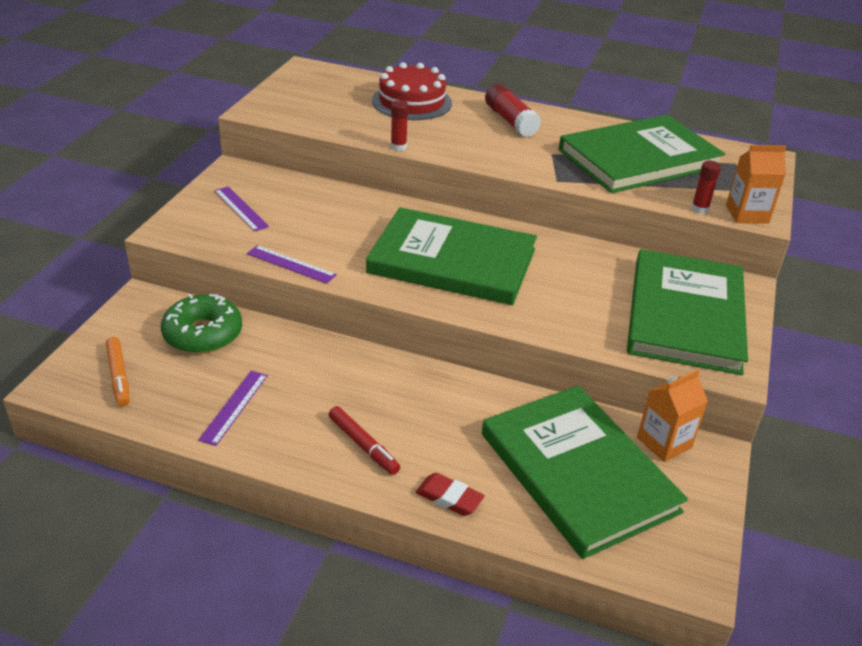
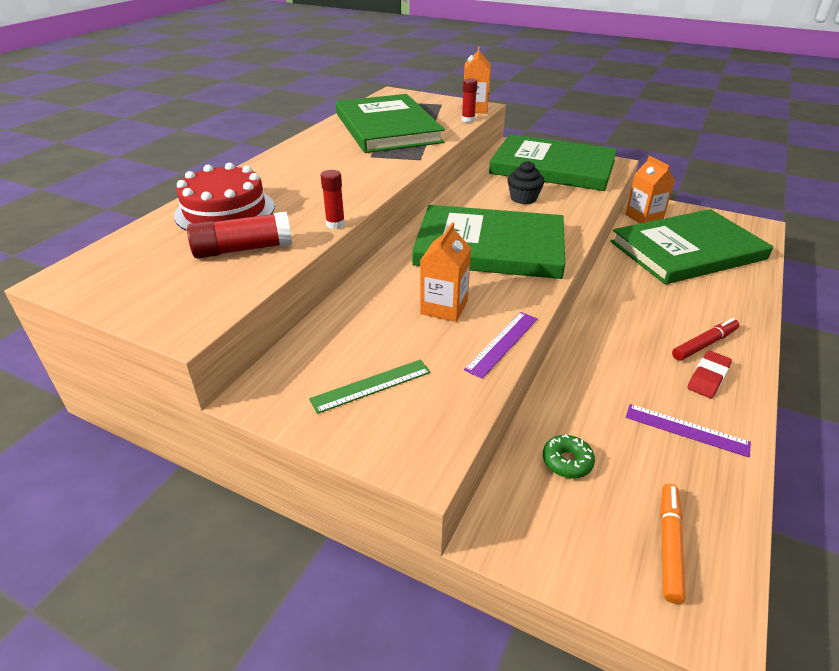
camera: 80 degrees left, 0 degrees up
orange marker [106,337,130,407] -> orange marker turned 60 degrees counterclockwise [660,484,686,604]
green donut [161,294,242,354] -> green donut [543,434,595,478], size x0.52
purple ruler [214,186,269,232] -> green ruler [309,360,431,414]
green book [366,207,537,305] -> green book turned 75 degrees clockwise [412,205,565,279]
red eraser [416,473,485,516] -> red eraser moved to [687,351,732,398]
red glue stick [485,84,541,137] -> red glue stick moved to [187,212,292,258]
none -> orange carton [420,222,471,322]
none -> black cupcake [507,161,545,204]

